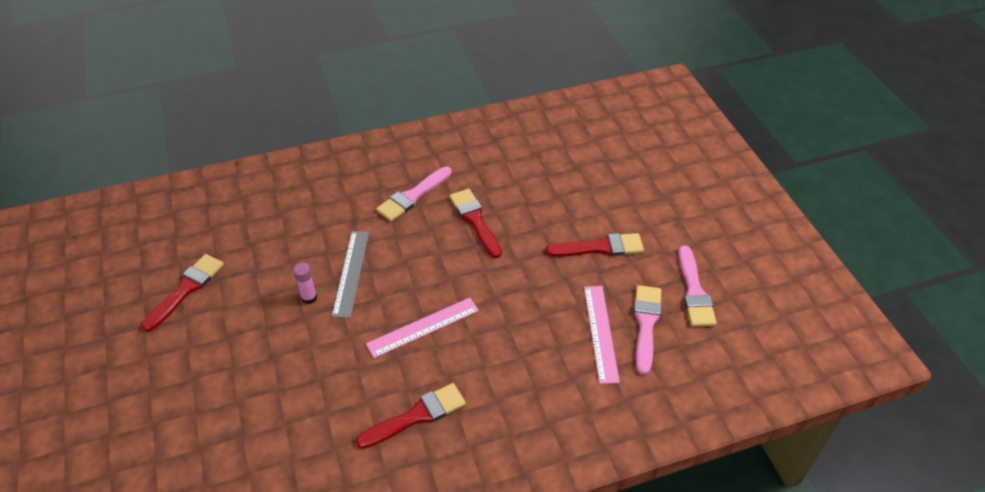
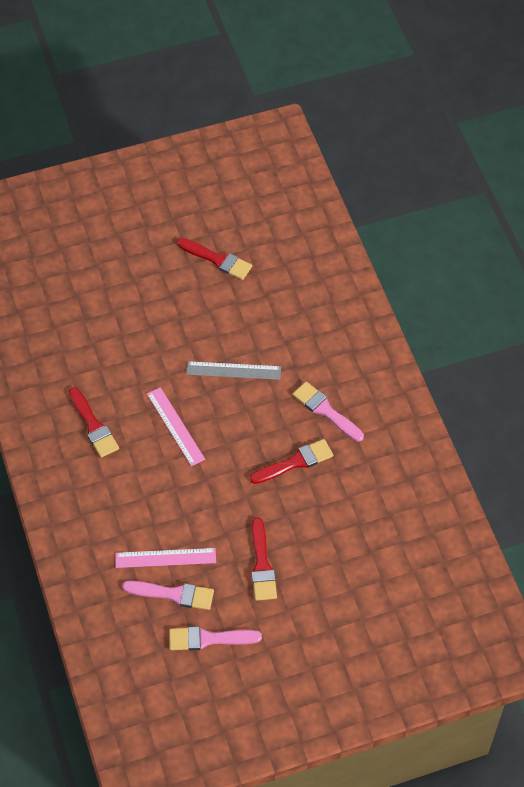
camera: 90 degrees right, 10 degrees up
pink glue stick [293,263,317,304] -> none

